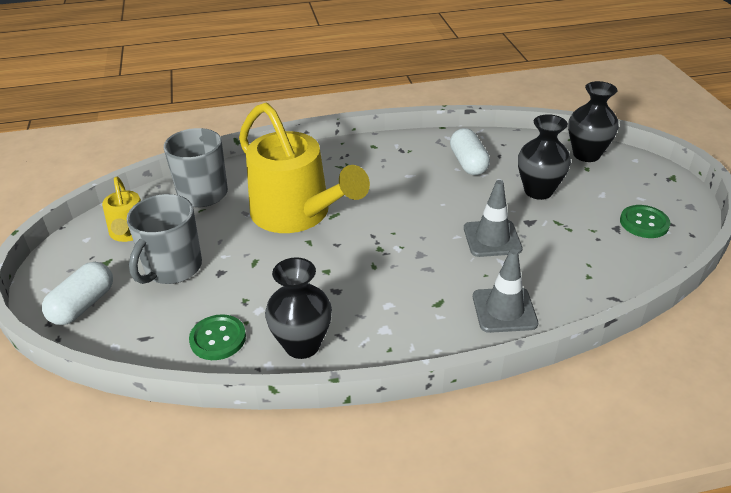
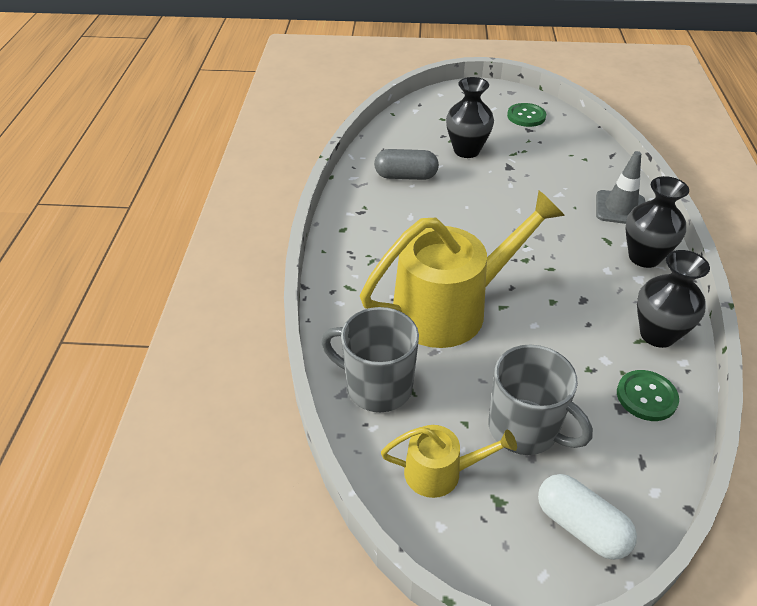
camera: 75 degrees left, 5 degrees up
white capsule [450,128,490,175] -> grey capsule [374,149,439,180]
grey traffic cone [464,180,523,257] -> none
black vase [568,81,619,162] -> black vase moved to [626,176,689,268]

